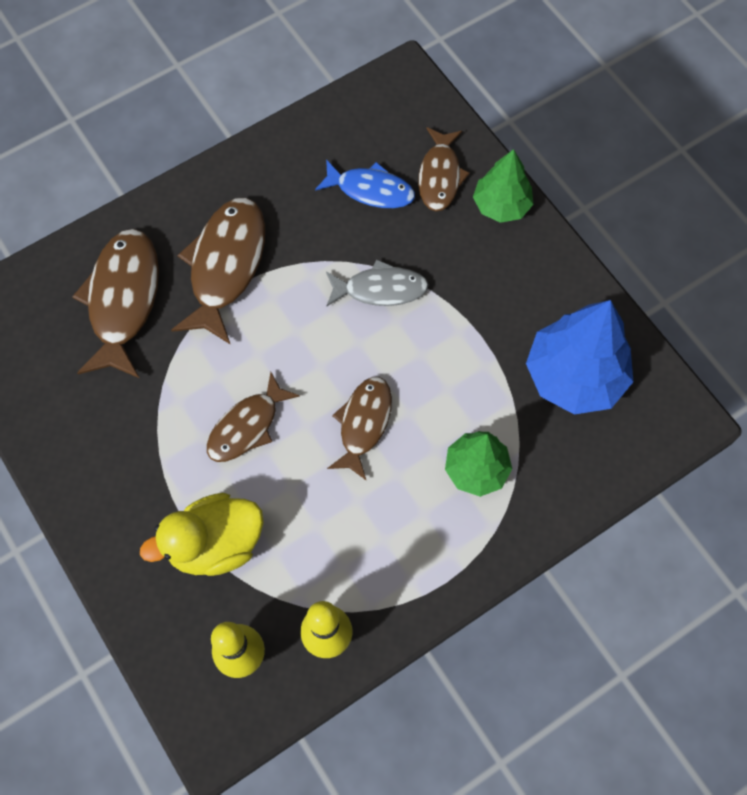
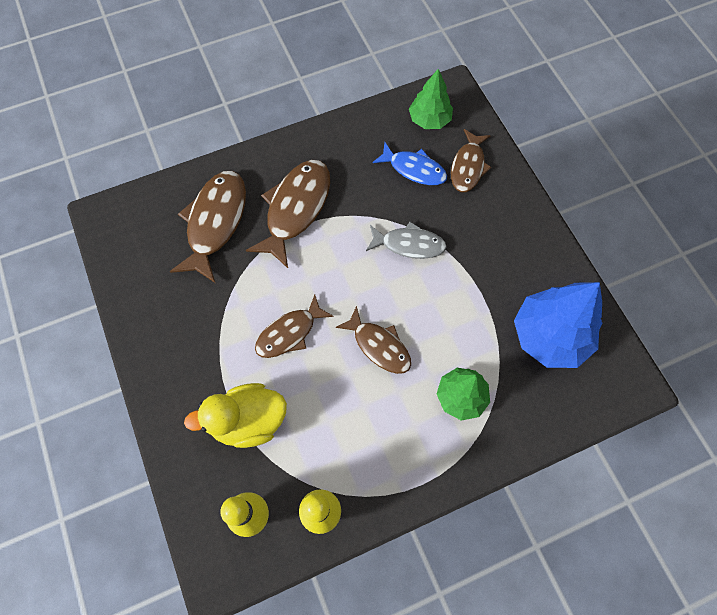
camera: 10 degrees right, 0 degrees up
brown fish [327,377,392,480] -> brown fish turned 105 degrees clockwise [335,306,411,374]
green tree [473,149,533,223] -> green tree moved to [409,69,453,129]

